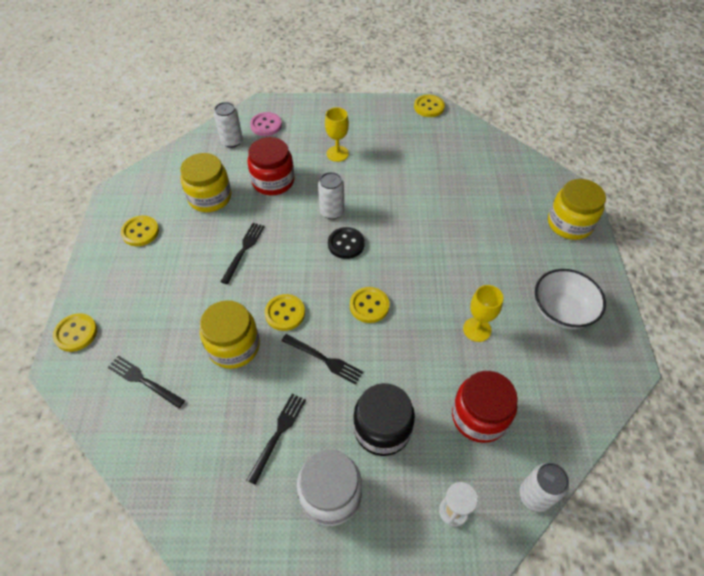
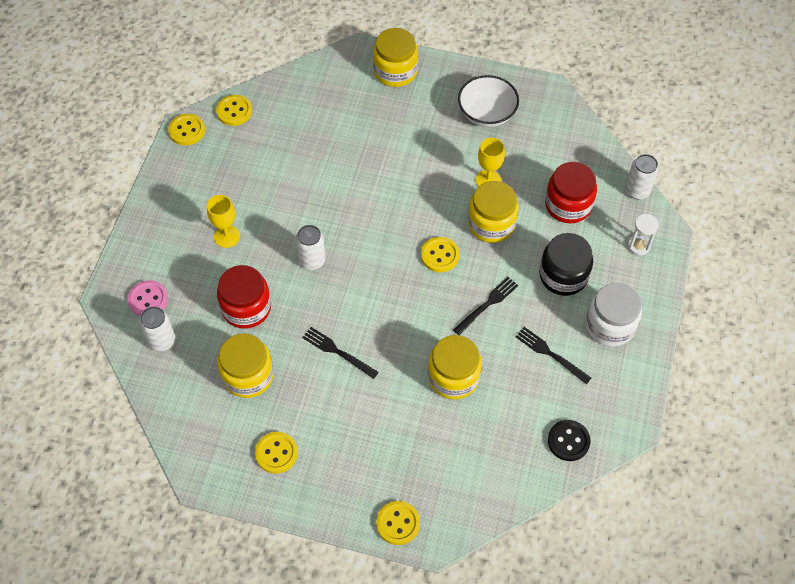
camera: 75 degrees left, 5 degrees up
black fork [108,355,185,408] -> none
yellow button [265,294,305,331] -> yellow button moved to [216,95,252,126]
black button [328,227,365,259] -> black button moved to [548,420,591,461]
none -> yellow jar [468,181,519,243]

